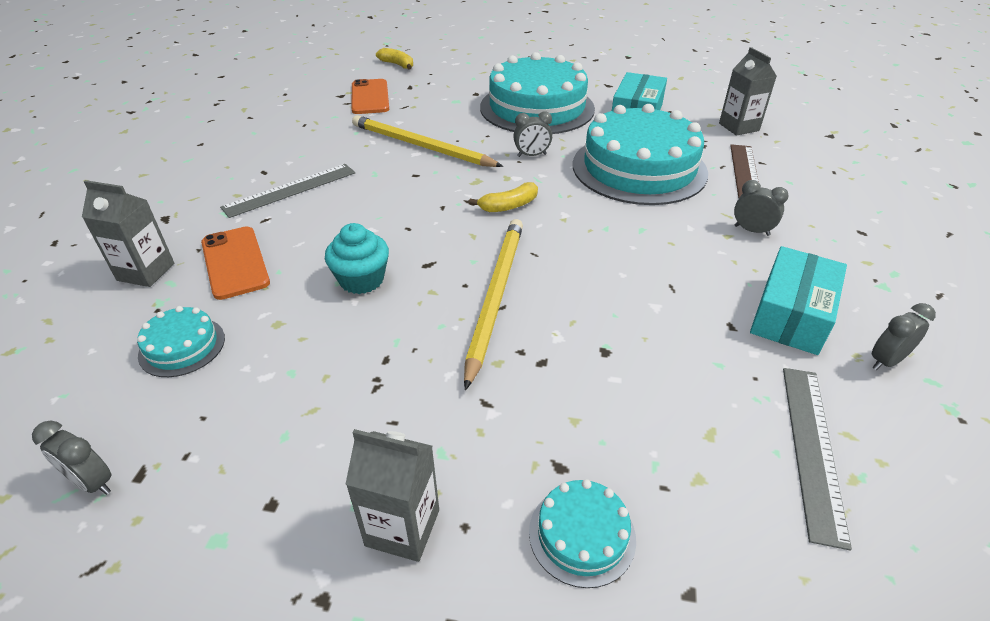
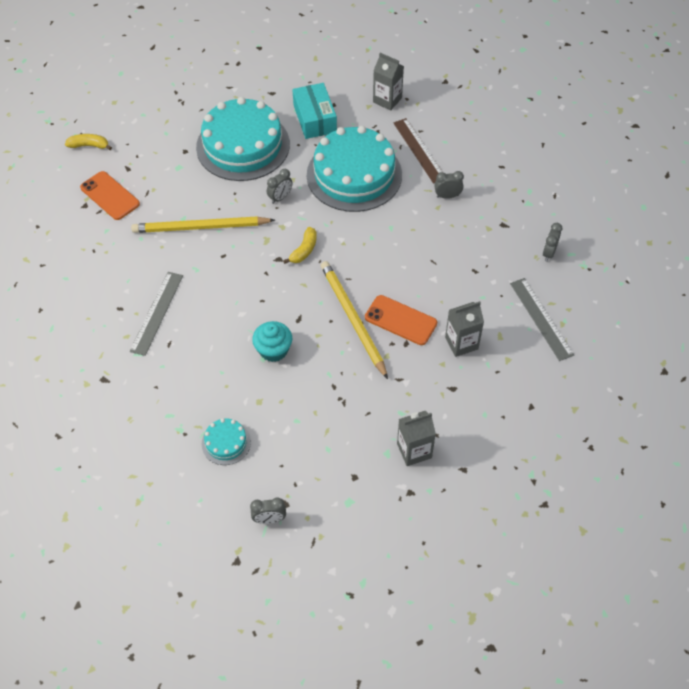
camera: 35 degrees left, 15 degrees up
grey carton [82,180,174,287] -> grey carton moved to [445,301,484,357]
orange phone [201,226,270,300] -> orange phone moved to [365,295,437,345]
turquoise cake [529,479,636,588] -> none
turquoise box [750,246,847,355] -> none

